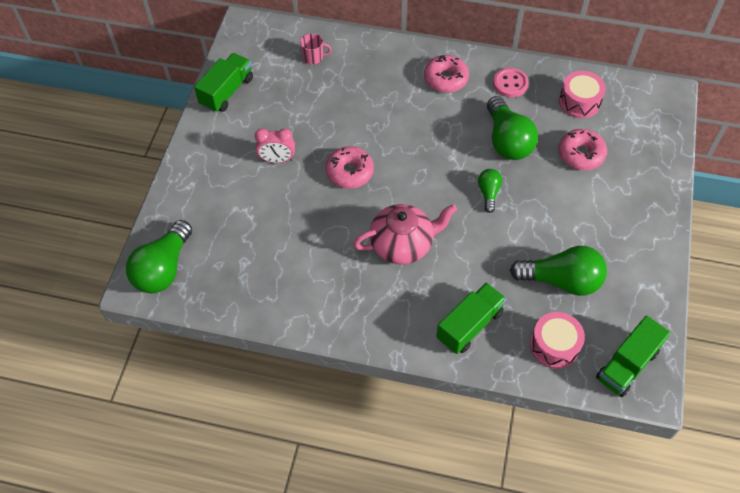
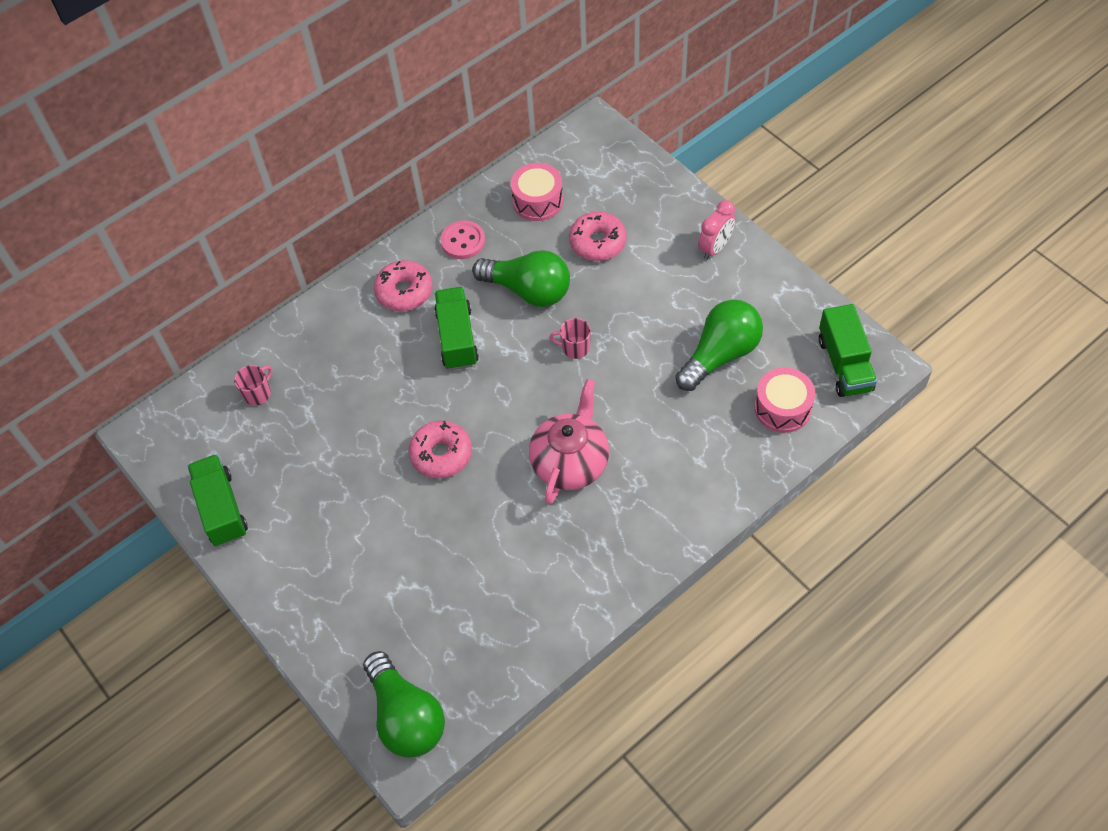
camera: 50 degrees left, 0 degrees up
pink clock [255,129,295,163] -> pink clock moved to [698,200,736,260]
green truck [436,283,506,354] -> green truck moved to [434,287,479,370]
green light bulb [478,169,502,213] -> pink mug [549,318,591,359]

